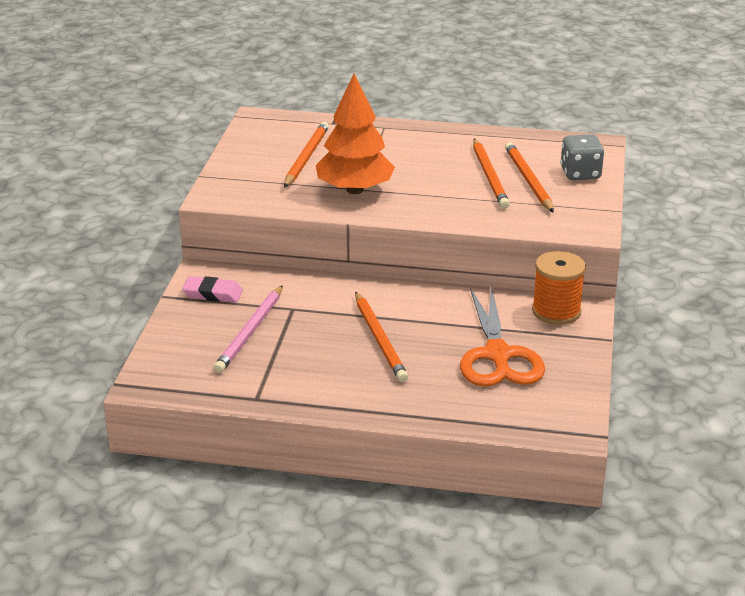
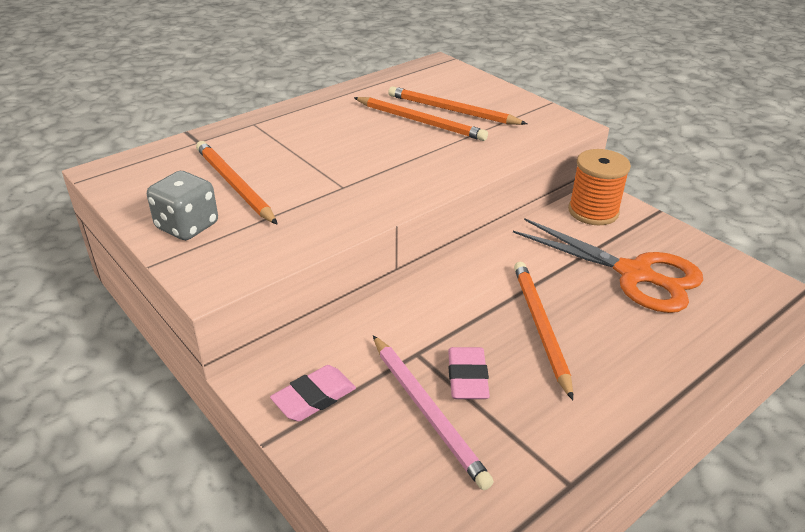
camera: 50 degrees left, 5 degrees up
orange tree [316,73,395,194] -> none
orange pencil [355,292,408,382] -> orange pencil turned 120 degrees counterclockwise [514,262,573,400]
grey dice [560,134,605,180] -> grey dice moved to [147,171,218,240]
none -> pink eraser [448,347,490,399]

